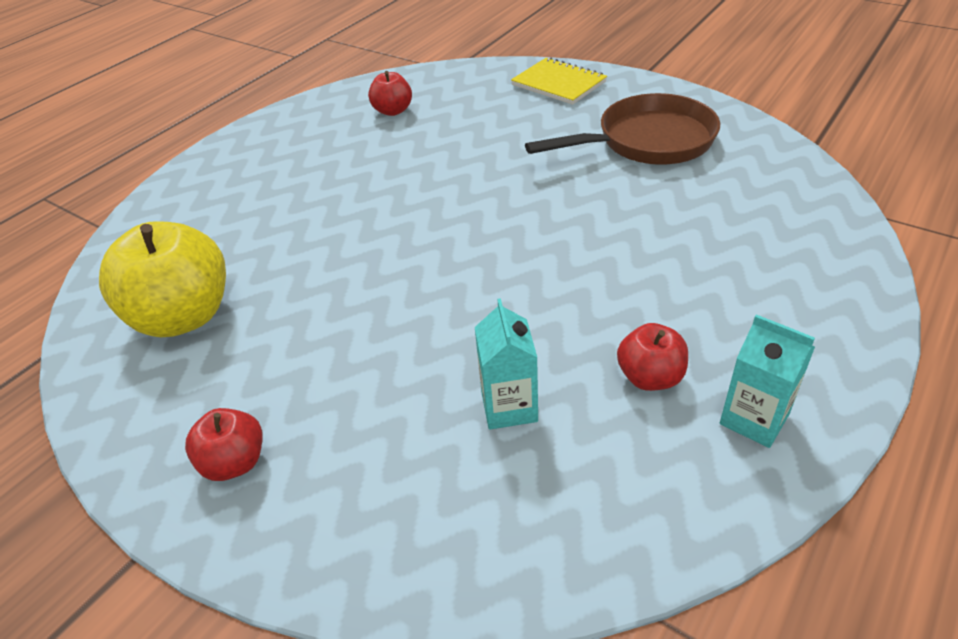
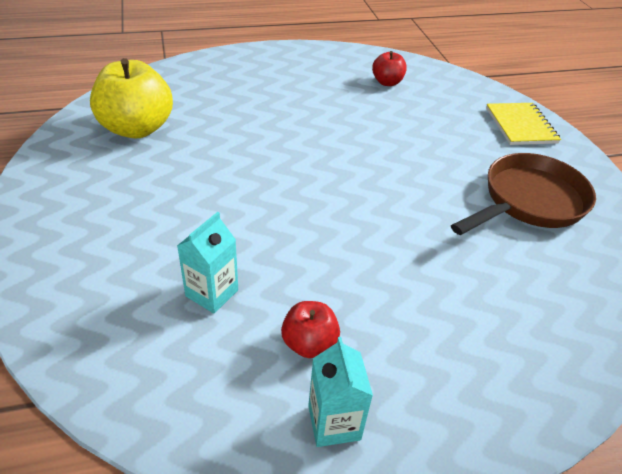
camera: 35 degrees right, 0 degrees up
red apple [185,408,263,481] -> none
brown pan [525,93,720,165] -> brown pan turned 60 degrees counterclockwise [451,153,596,235]

